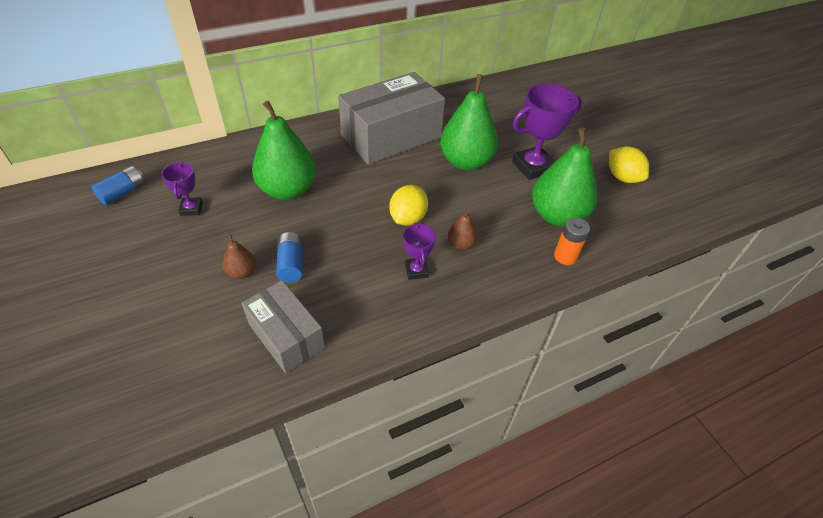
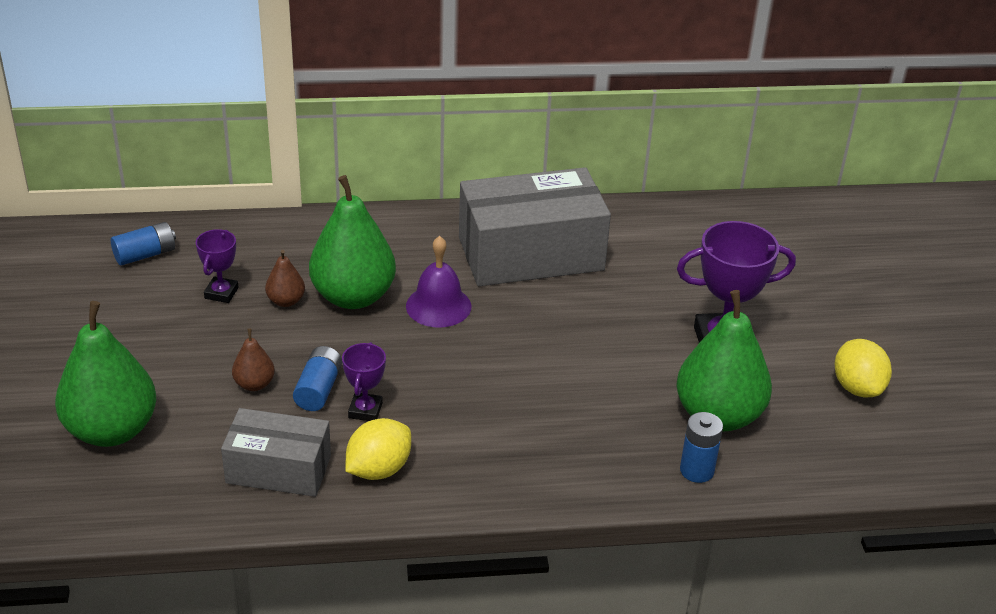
camera: 20 degrees right, 10 degrees down
grey box [242,280,325,373] -> grey box turned 60 degrees counterclockwise [221,408,331,497]
yellow lemon [389,185,428,226] -> yellow lemon moved to [345,418,411,480]
purple trophy [403,222,436,280] -> purple trophy moved to [342,342,386,421]
green pear [440,74,498,170] -> green pear moved to [55,301,156,447]
brown pear [448,210,478,250] -> brown pear moved to [265,250,305,307]
orange battery [554,218,590,265] -> blue battery [680,412,723,483]
none -> purple bell [406,236,471,328]

